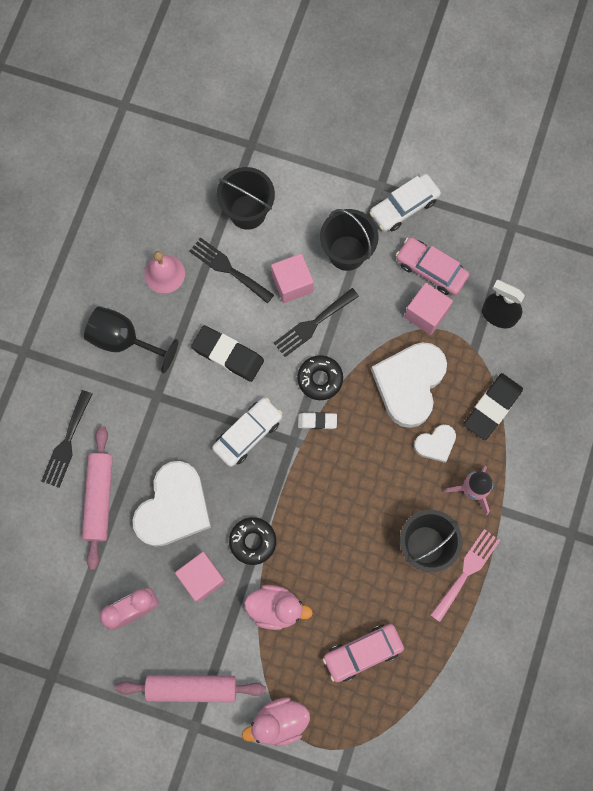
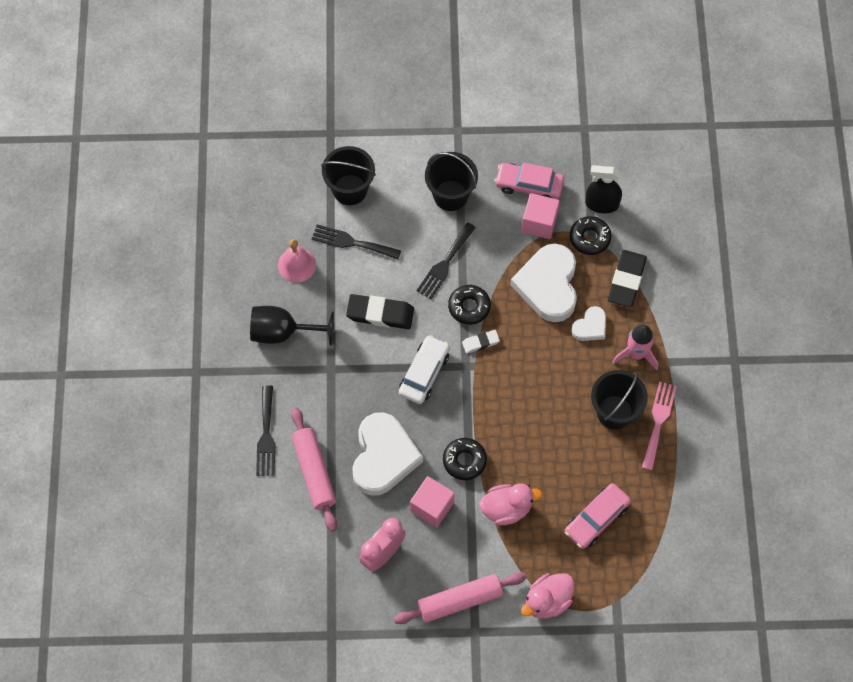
camera: 20 degrees left, 10 degrees down
pink cube [271,254,314,303] -> none
white car [370,174,441,232] -> none
none -> black donut [570,216,612,255]

